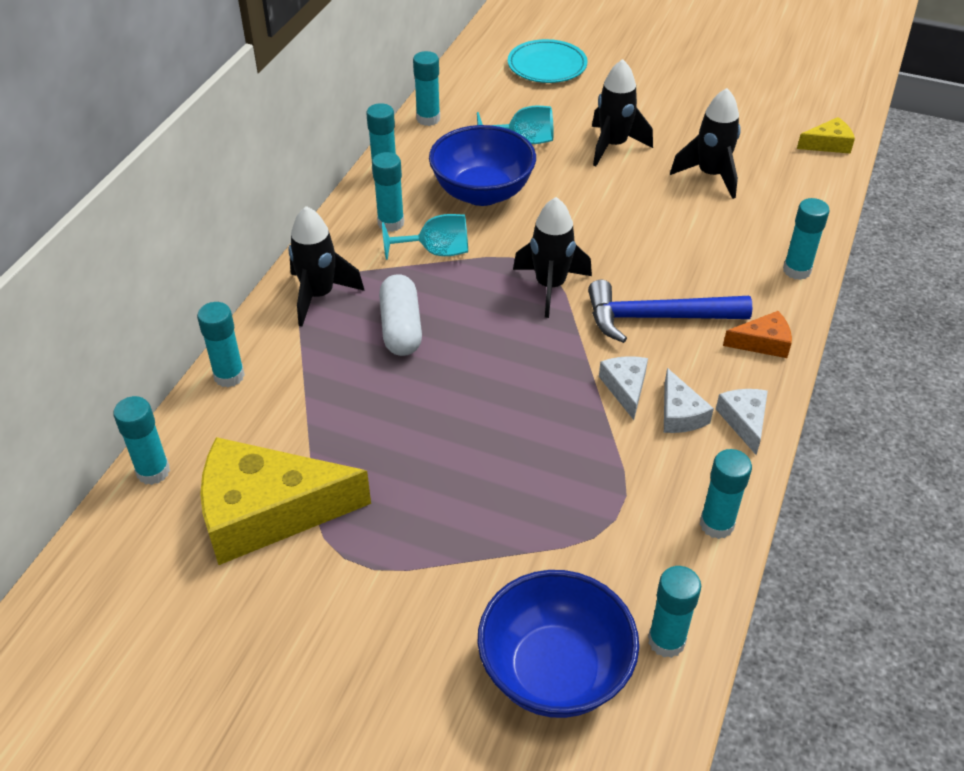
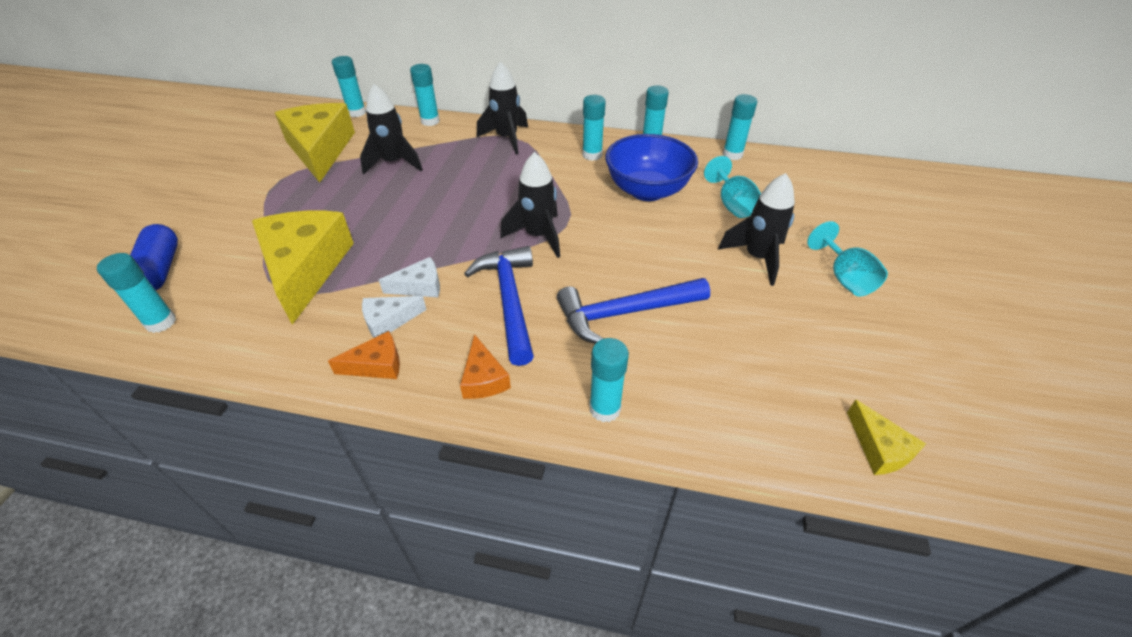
camera: 80 degrees right, 0 degrees up
white capsule [379,274,422,356] -> none
turquoise goblet [382,214,468,260] -> turquoise goblet moved to [807,221,888,296]
blue bowl [477,570,639,718] -> blue capsule [130,224,178,290]
turquoise plate [508,39,588,83] -> none
black rocket [670,88,741,199] -> black rocket moved to [360,84,423,175]
turquoise glue stick [700,449,752,539] -> none
white cheese [716,389,768,455] -> orange cheese [328,331,400,379]
none -> yellow cheese [252,211,354,325]
none -> blue hammer [557,278,710,344]

